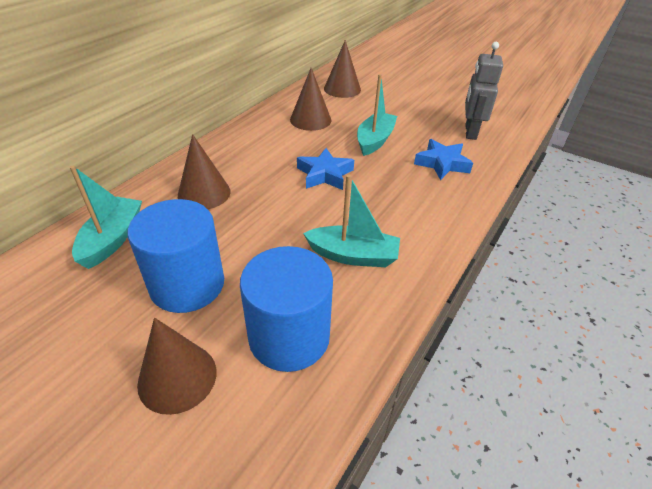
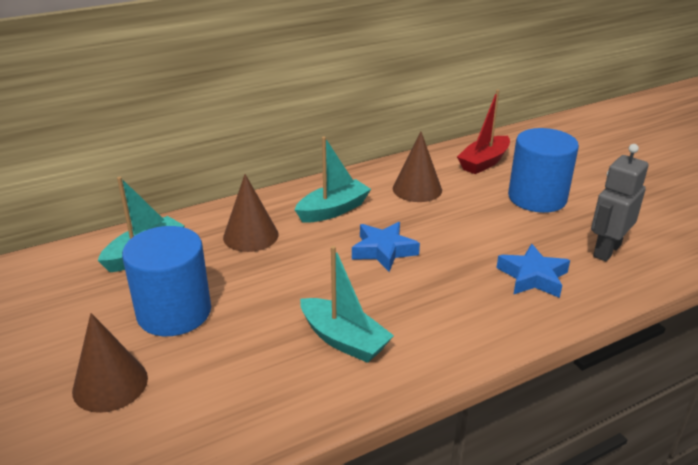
camera: 30 degrees right, 10 degrees down
blue cylinder [240,246,333,372] -> blue cylinder moved to [508,128,579,213]
brown cone [324,40,361,98] -> red boat [457,89,510,174]
turquoise boat [357,74,397,156] -> turquoise boat moved to [295,137,371,223]

